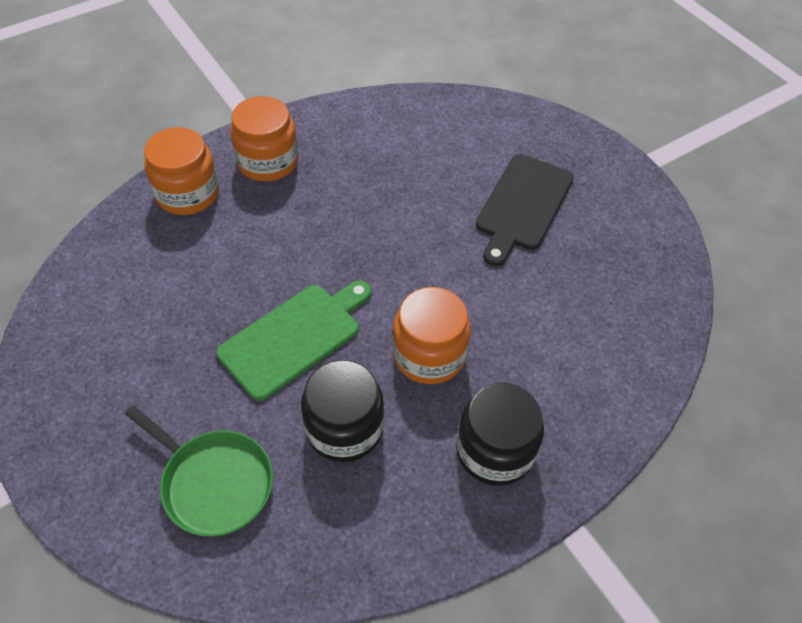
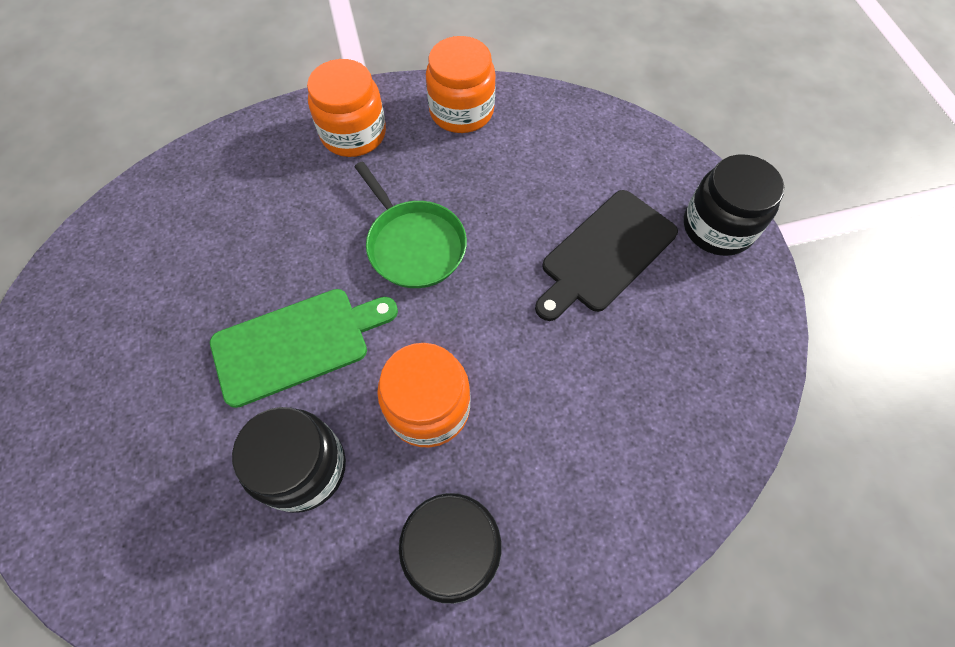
camera: 20 degrees right, 10 degrees up
green pan [125,406,273,536] -> green pan moved to [355,161,467,288]
orange jar [144,127,219,215] -> orange jar moved to [426,36,496,133]
none -> black jar [684,154,784,256]

